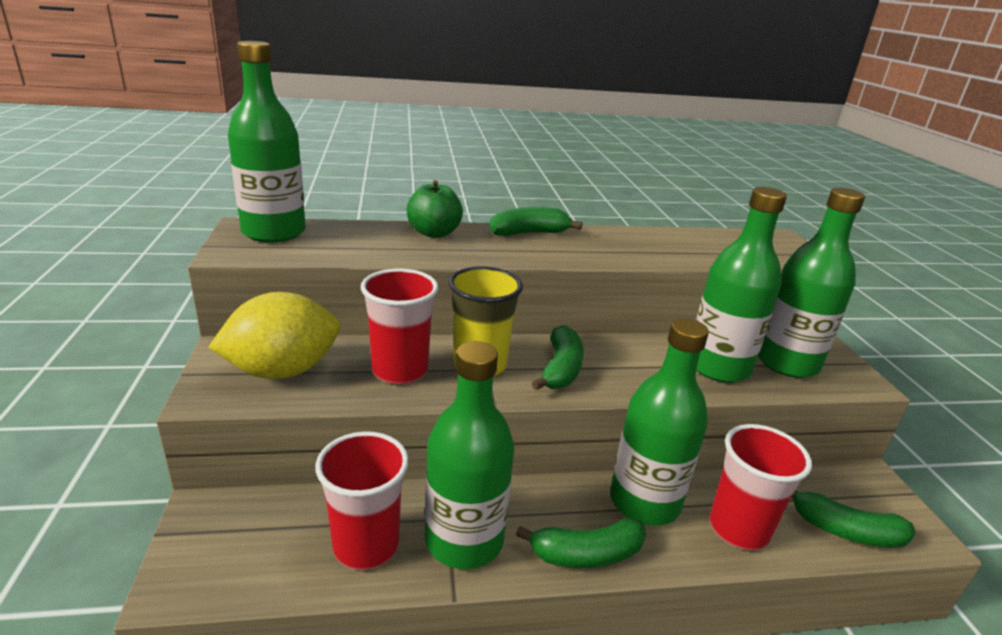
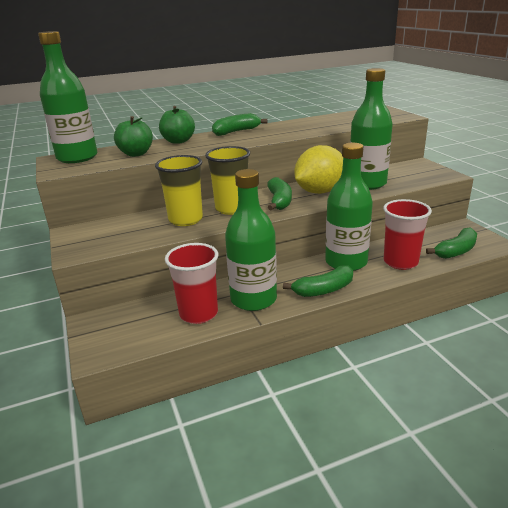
camera: 10 degrees left, 0 degrees up
yellow lemon [208,292,340,379] -> yellow lemon moved to [295,145,343,194]
red cup [361,269,439,384] -> yellow cup [155,155,203,226]
green bottle [758,188,865,378] -> none
green banana [791,490,915,548] -> green banana turned 45 degrees counterclockwise [426,228,477,259]
none -> green apple [114,116,153,157]

